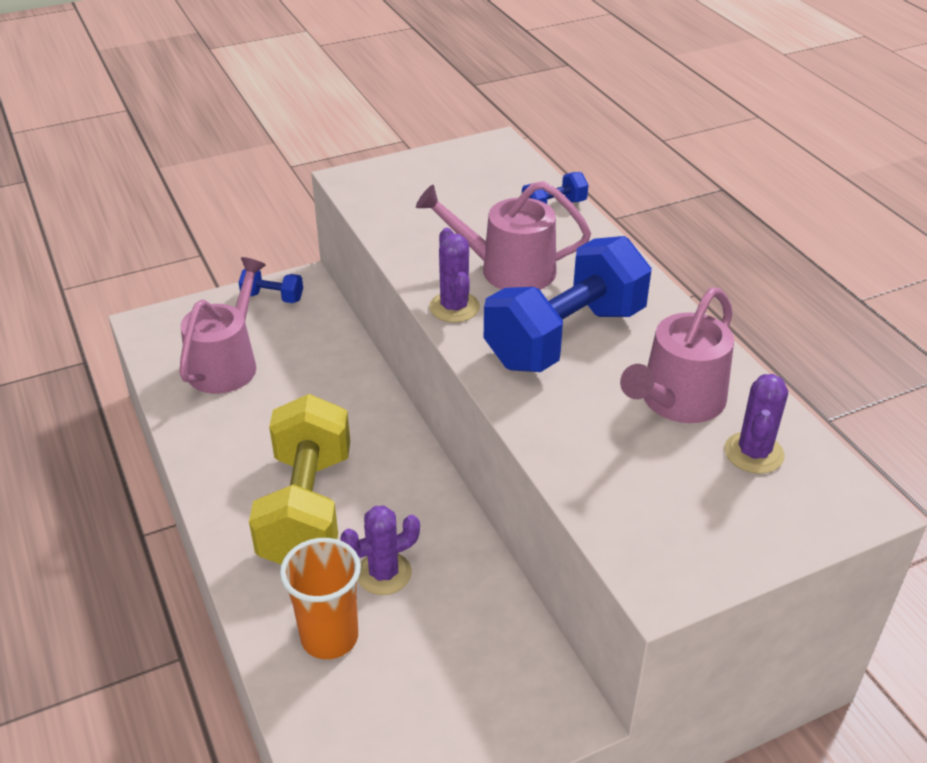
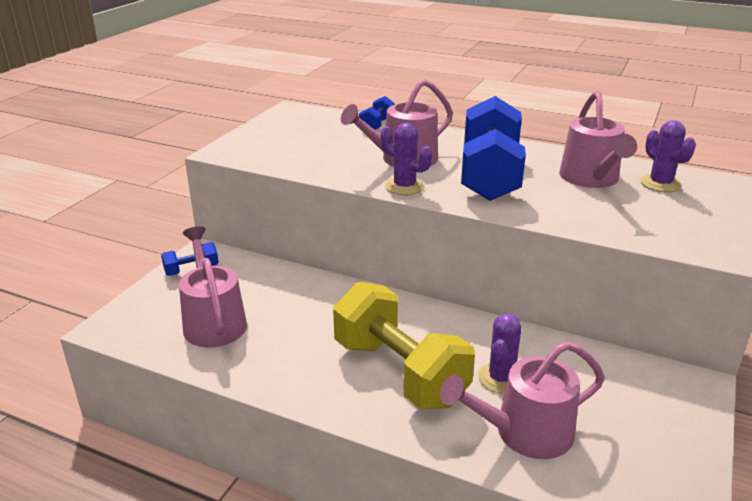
camera: 40 degrees left, 10 degrees down
orange cup [280,538,361,659] -> pink watering can [440,341,605,459]

